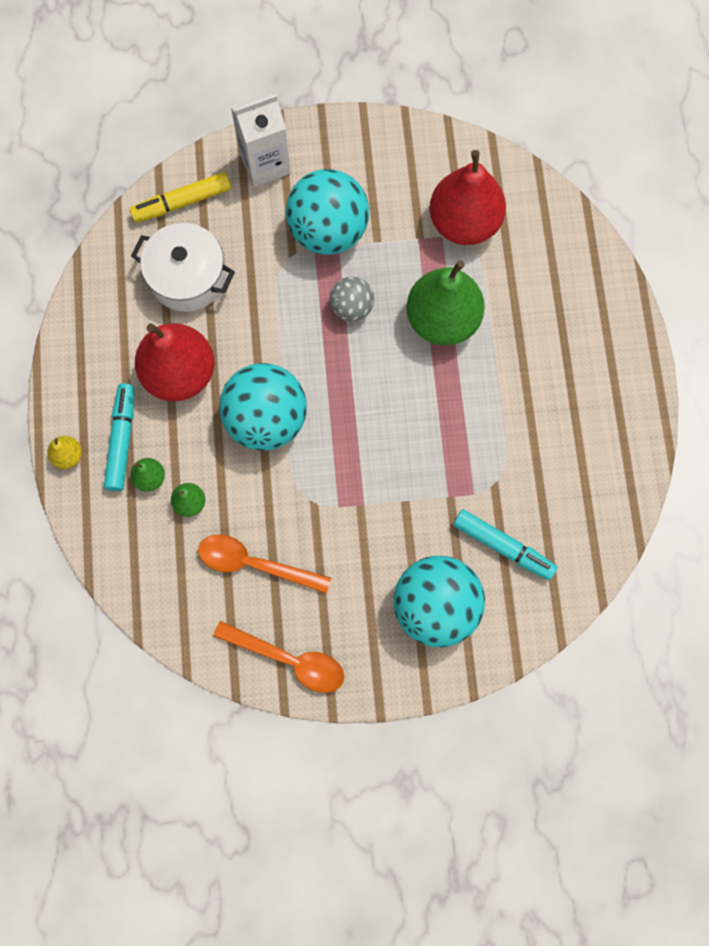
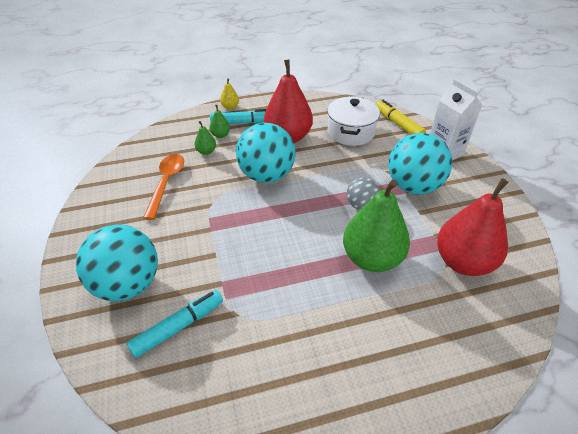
camera: 80 degrees right, 30 degrees down
orange spoon [213,621,345,693] -> none
turquoise marker [453,509,558,580] -> turquoise marker turned 150 degrees counterclockwise [127,290,223,358]

